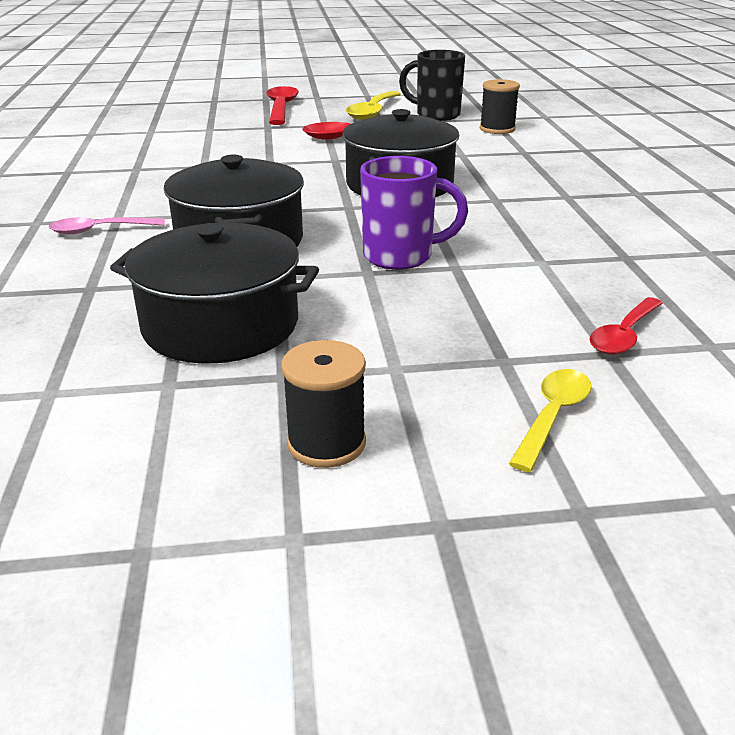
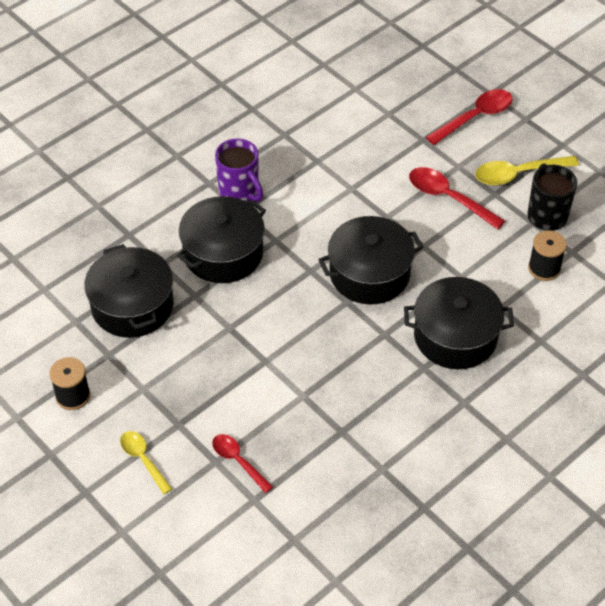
camera: 55 degrees right, 20 degrees up
pink spoon [49,217,165,234] -> none
purple mug [360,156,468,270] -> purple mug moved to [215,139,263,202]
yellow spoon [509,369,592,472] -> yellow spoon turned 120 degrees counterclockwise [120,431,172,495]
red spoon [590,297,663,355] -> red spoon turned 45 degrees clockwise [212,434,273,493]
none -> black pot [404,277,514,369]

